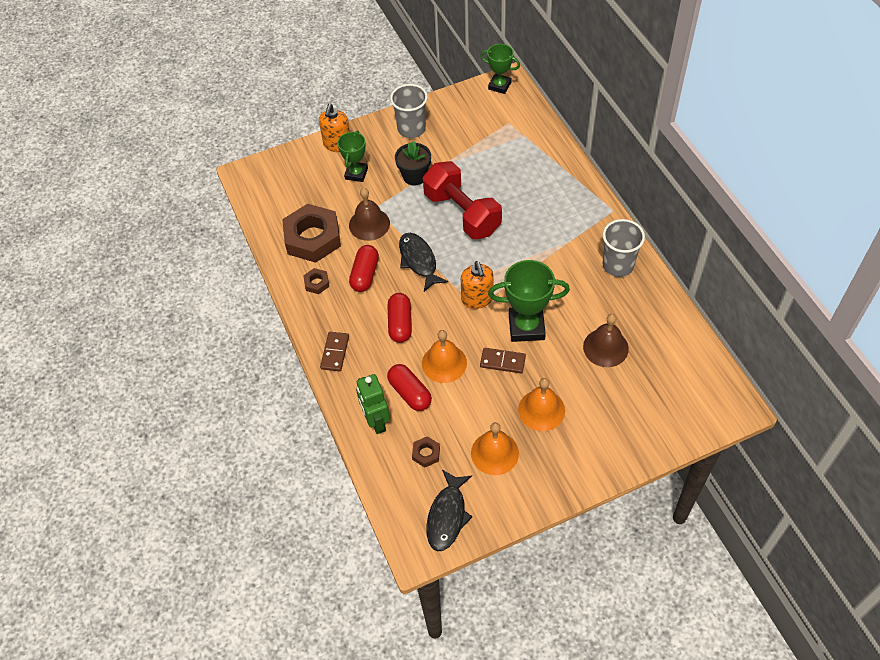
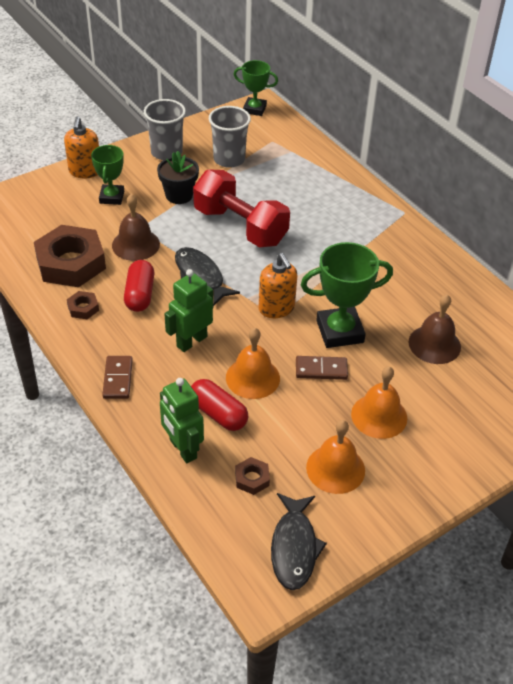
camera: 15 degrees left, 10 degrees down
red capsule [387,293,412,343] -> green robot [165,269,213,352]
grey cup [602,219,645,277] -> grey cup moved to [209,106,251,168]

